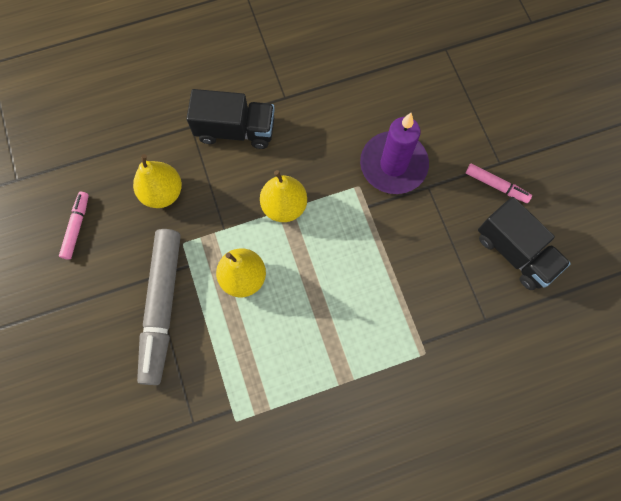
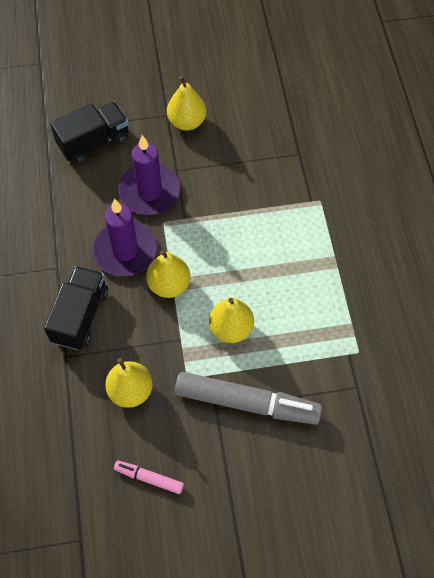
camera: 80 degrees left, 10 degrees down
pink marker [466,164,532,203] -> yellow pear [167,76,206,131]
black truck [478,197,571,290] -> black truck moved to [50,102,129,164]
none -> purple candle [93,199,157,277]

